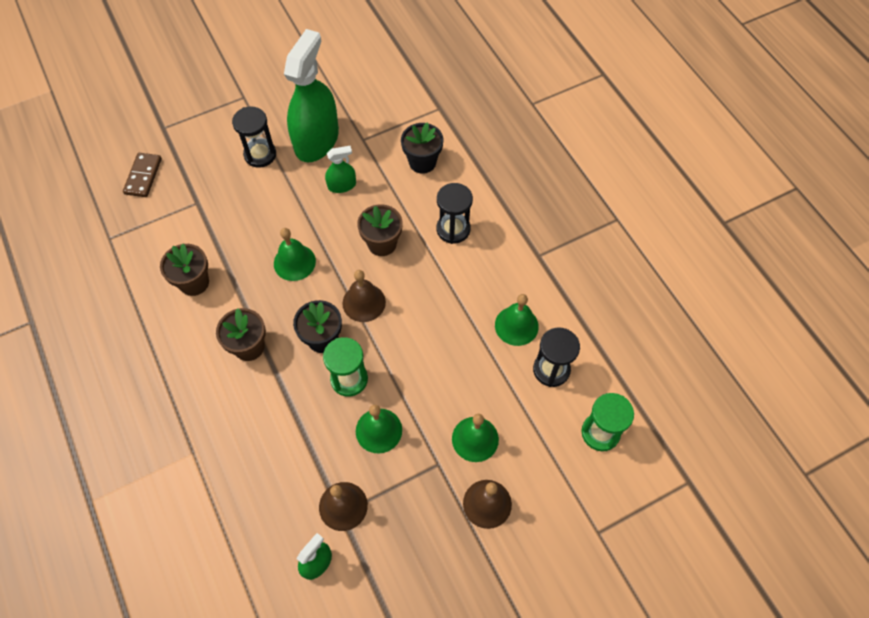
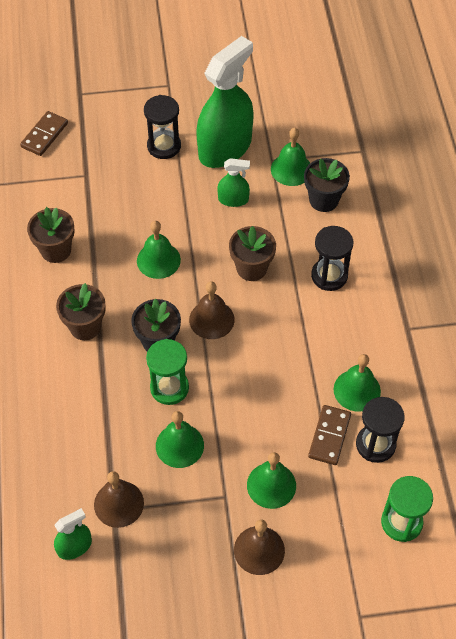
camera: 20 degrees right, 5 degrees down
none -> green bell [271,128,310,186]
none -> brown domino [308,405,351,465]

